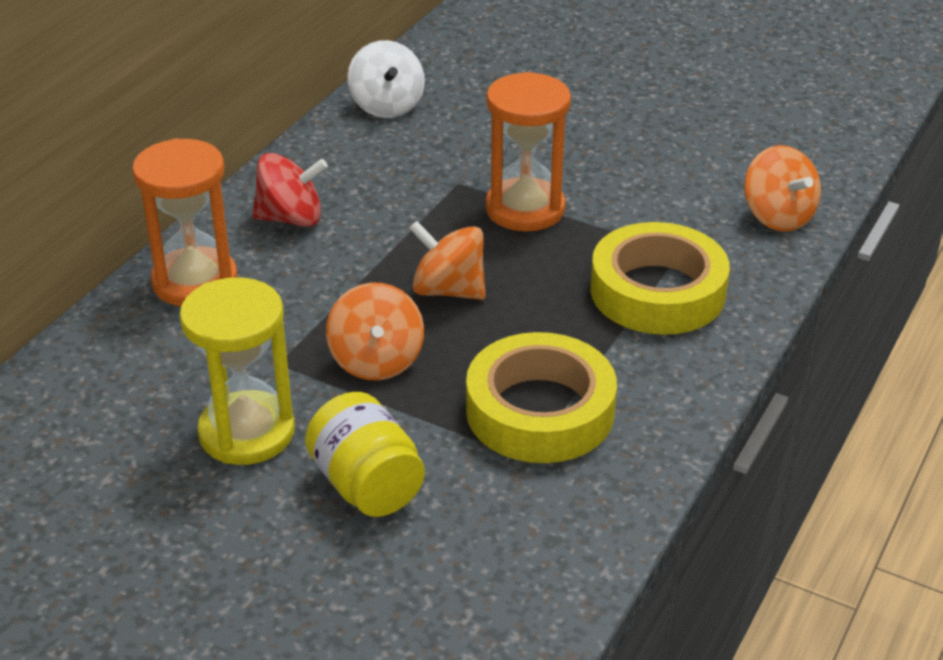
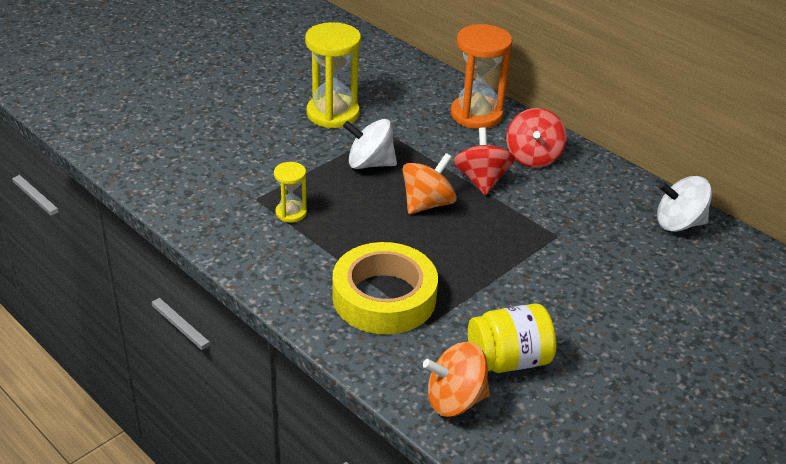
camera: 105 degrees right, 0 degrees up
yellow jar [305,392,425,517] -> yellow jar moved to [468,303,556,373]
orange spinning top [326,283,424,380] -> white spinning top [343,119,397,169]
yellow tape [466,332,617,463] -> yellow hourglass [274,162,307,223]
orange hourglass [485,72,571,232] -> none
none -> red spinning top [453,127,515,195]

